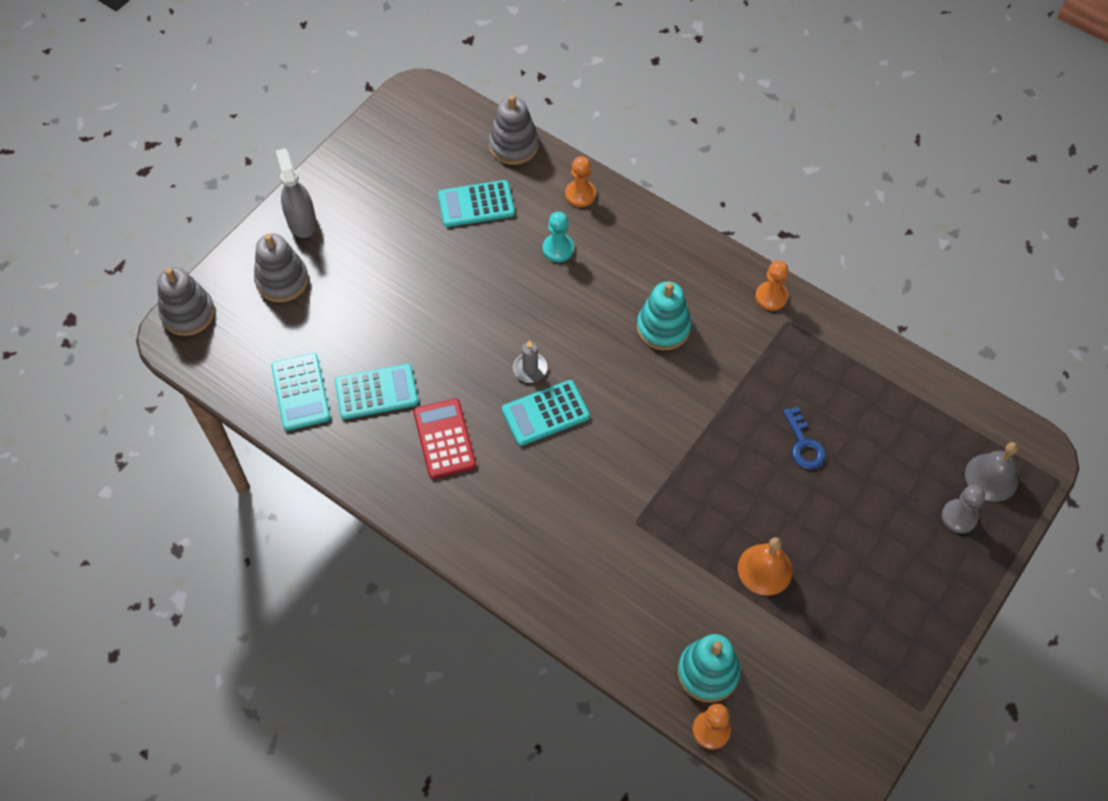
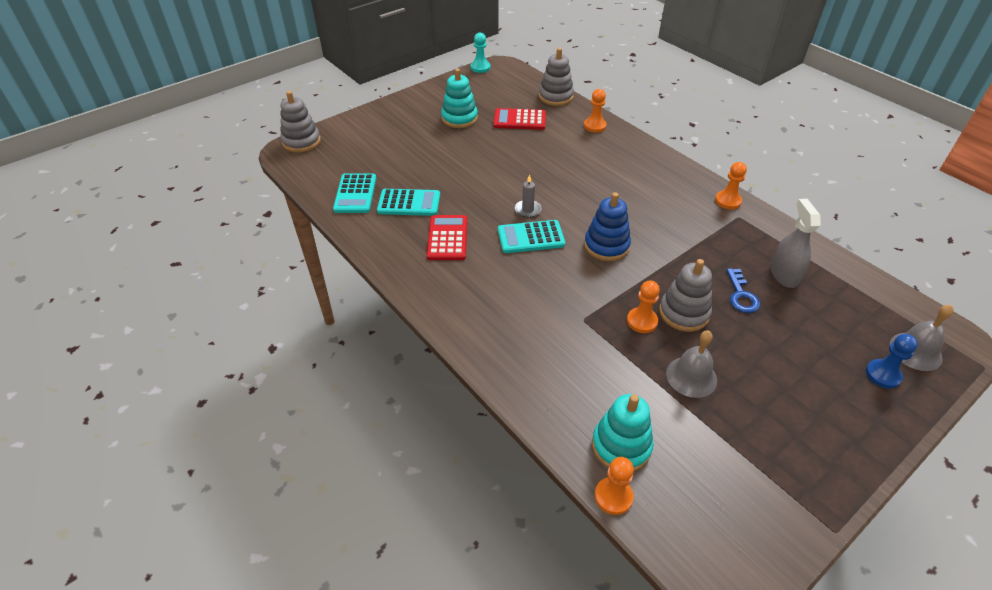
camera: 15 degrees right, 15 degrees down
grey stacking toy [254,234,309,302] -> grey stacking toy moved to [659,259,712,332]
grey spray bottle [276,148,317,238] -> grey spray bottle moved to [770,199,821,288]
turquoise calculator [438,180,515,227] -> red calculator [493,108,546,130]
turquoise pawn [543,212,574,262] -> turquoise pawn moved to [471,33,490,73]
turquoise stacking toy [637,281,691,350] -> turquoise stacking toy moved to [441,68,478,128]
orange bell [738,537,793,596] -> grey bell [666,330,717,398]
grey pawn [942,485,985,533] -> blue pawn [866,334,918,389]
none -> blue stacking toy [584,192,631,261]
none -> orange pawn [627,280,660,333]

